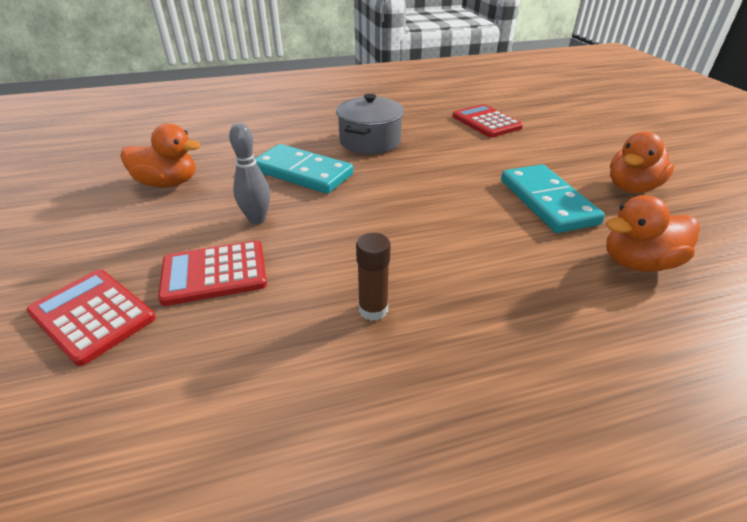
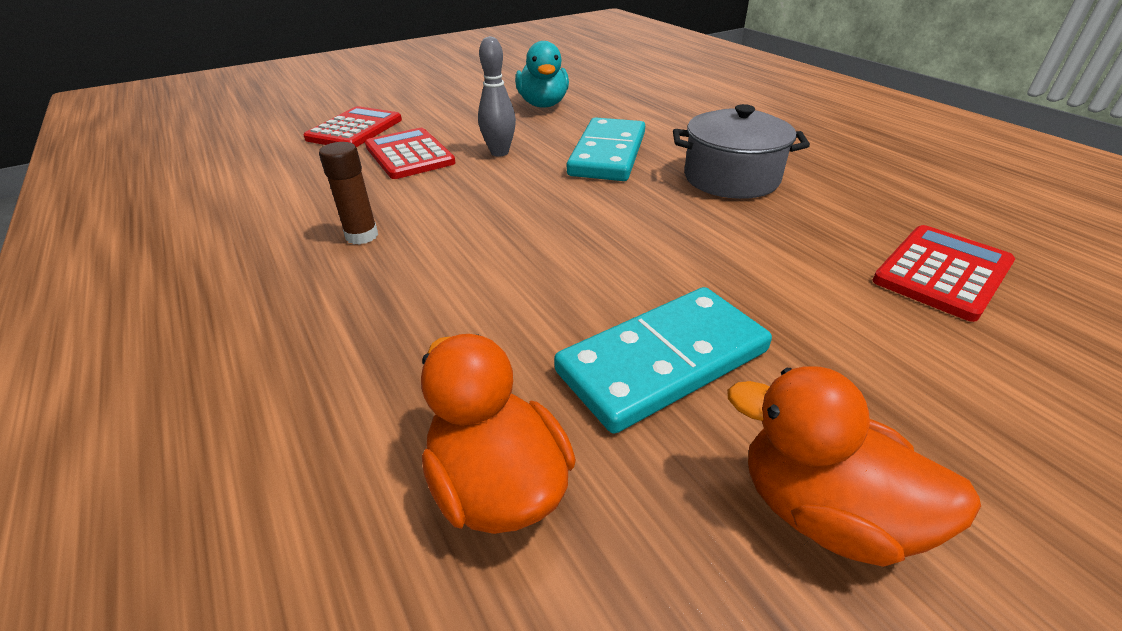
camera: 75 degrees right, 0 degrees up
orange duck [120,123,201,188] -> turquoise duck [515,41,569,107]

